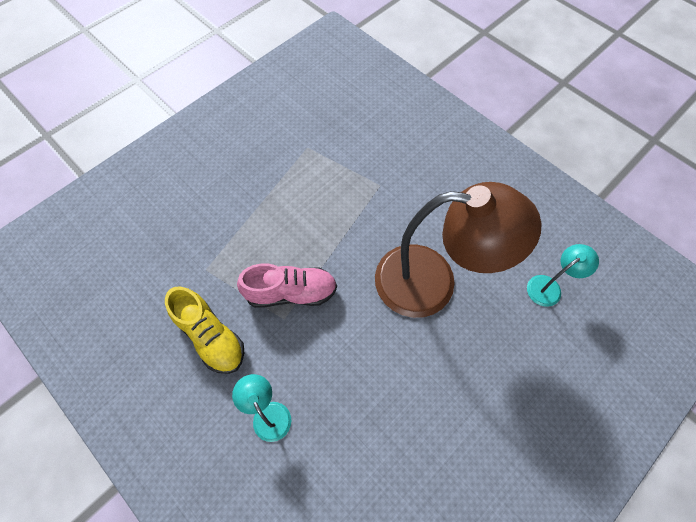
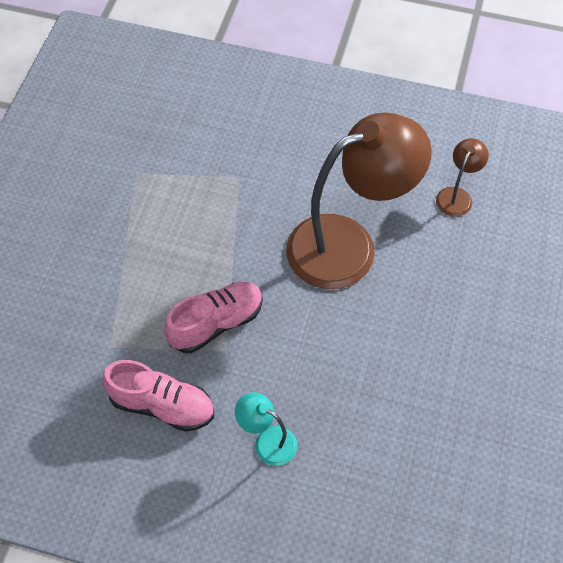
camera: 30 degrees left, 5 degrees down
yellow shoe [165,286,244,374] -> pink shoe [102,360,214,432]
turquoise lamp [527,244,599,307] -> brown lamp [436,138,489,217]

